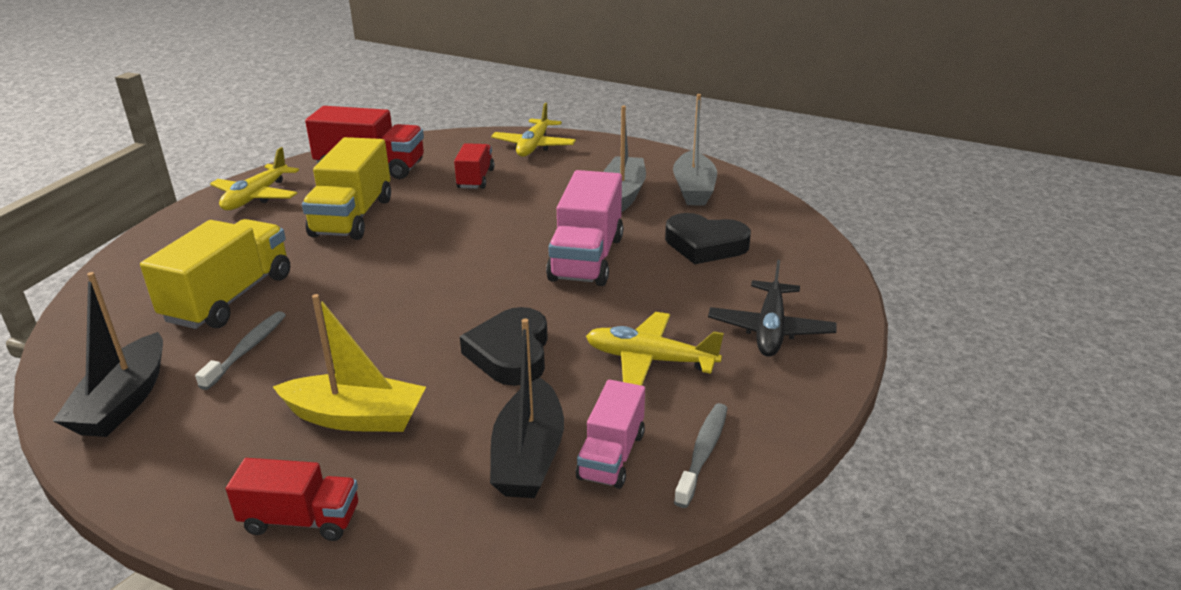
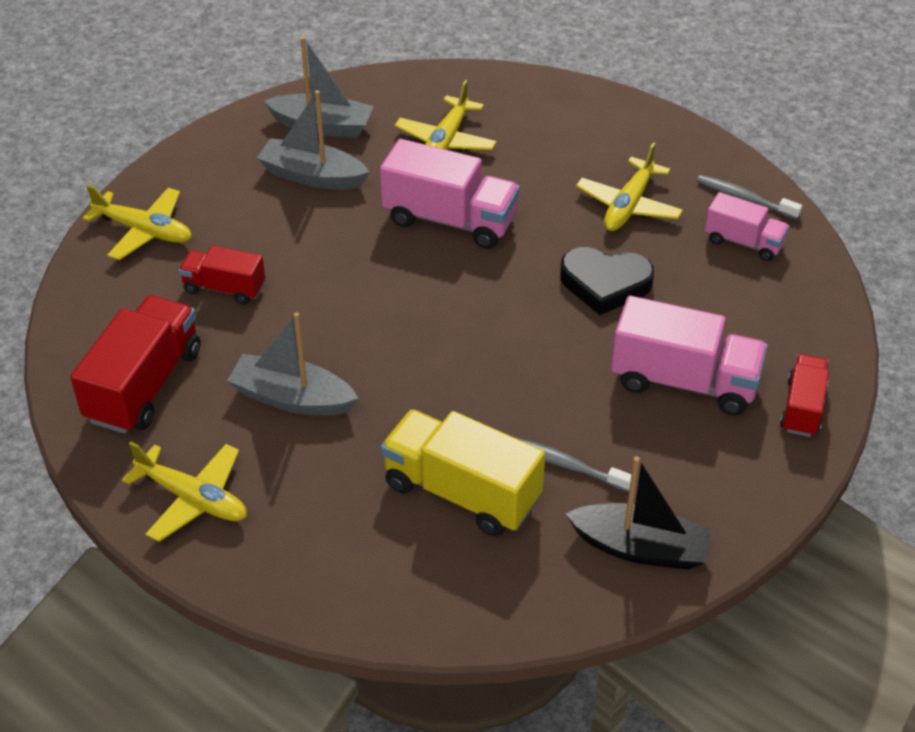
camera: 80 degrees left, 15 degrees up
yellow boat [273,294,426,432] -> pink truck [611,296,768,415]
yellow truck [302,137,391,240] -> grey boat [227,312,358,416]
black boat [490,319,564,498] -> none
black heart [665,213,751,264] -> yellow plane [395,80,497,152]
black plane [708,260,836,357] -> none

